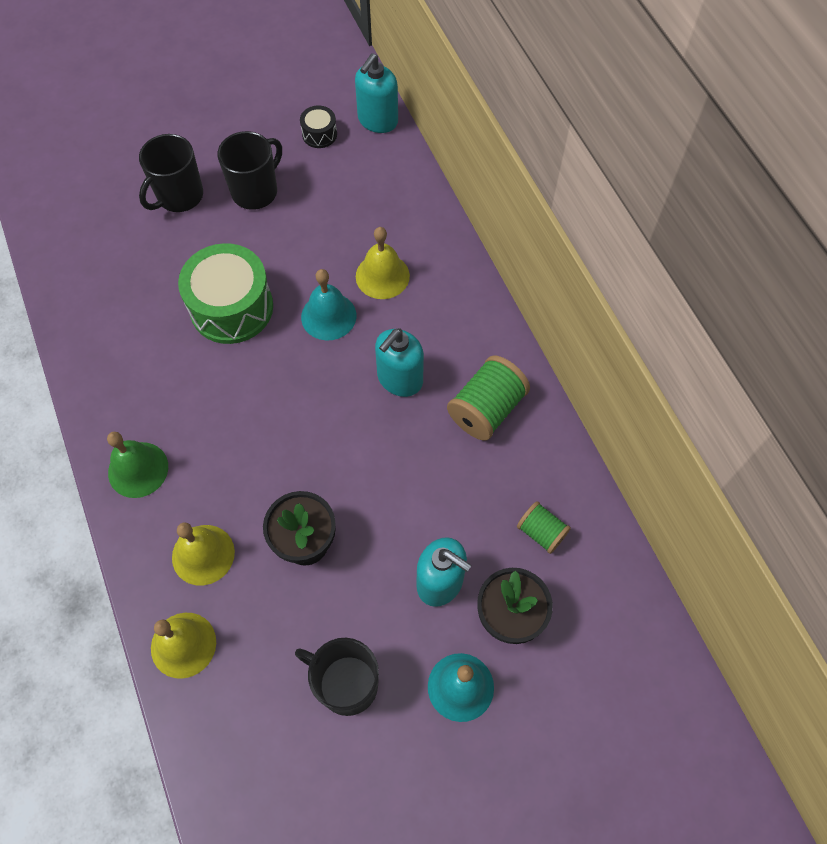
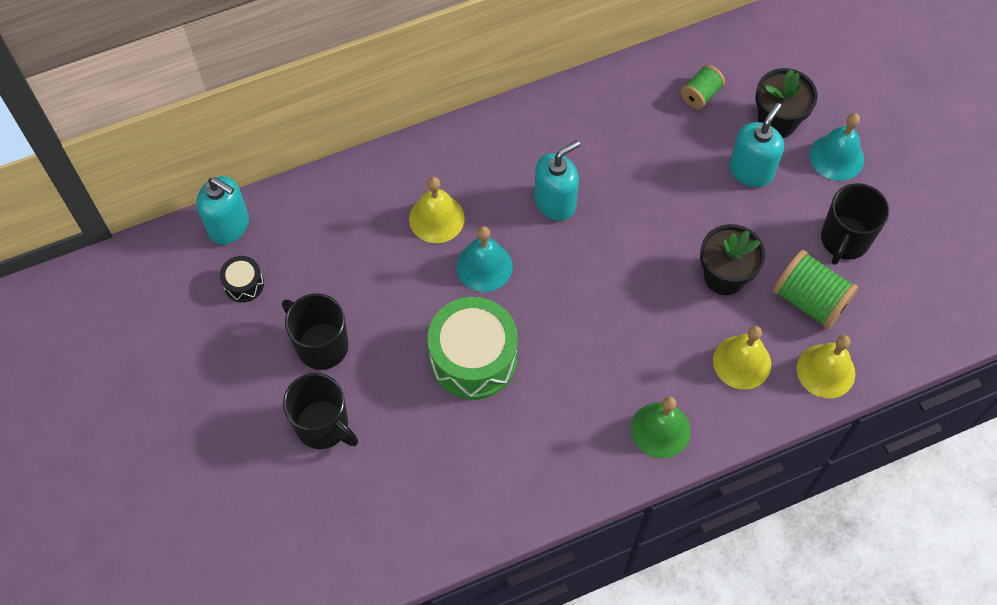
camera: 90 degrees left, 0 degrees up
turquoise soap dispenser [375,328,424,397] -> turquoise soap dispenser turned 75 degrees counterclockwise [534,140,580,221]
green spool [447,355,530,441] -> green spool moved to [773,250,858,329]

